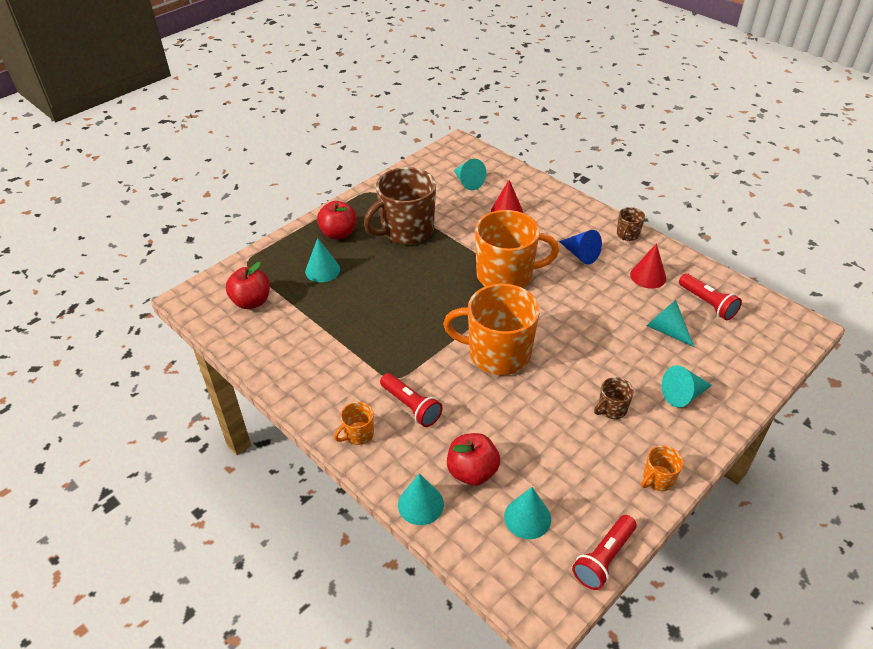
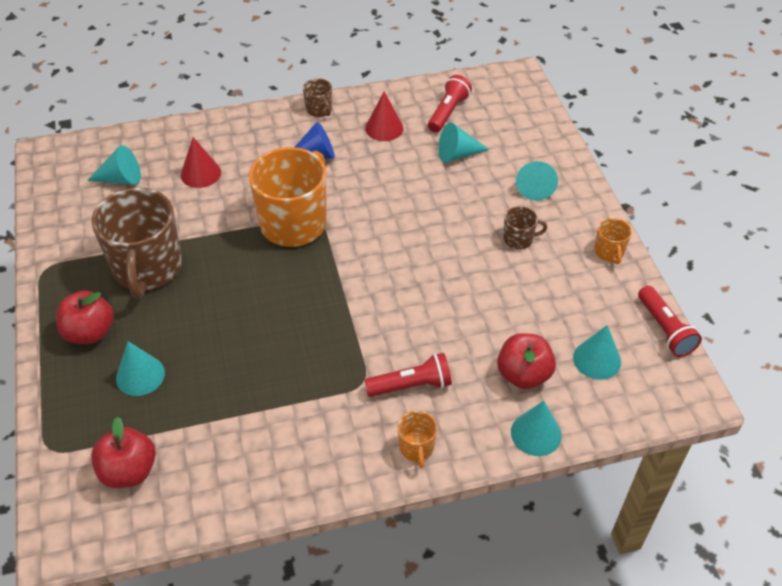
camera: 60 degrees left, 5 degrees up
orange mug [443,284,540,375] -> none
brown mug [594,377,634,419] -> brown mug turned 90 degrees counterclockwise [503,206,547,250]
red flashlight [679,273,742,320] -> red flashlight turned 60 degrees counterclockwise [428,75,472,133]

